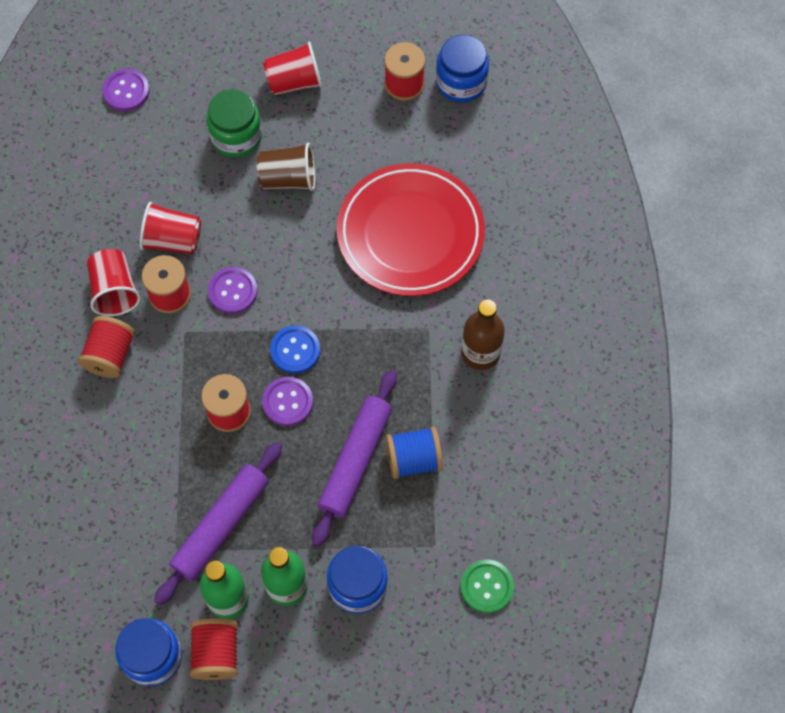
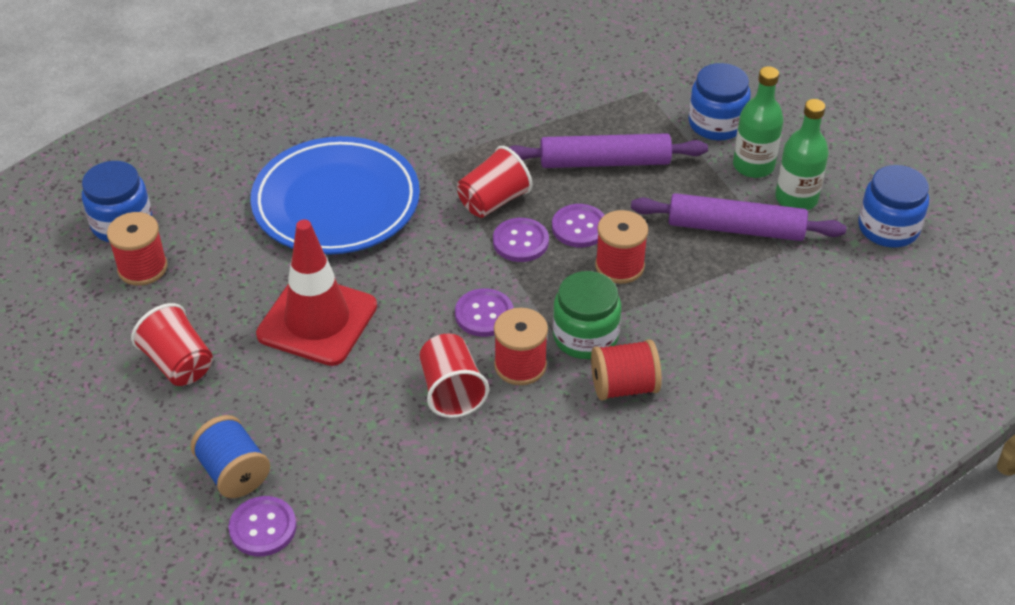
camera: 115 degrees left, 20 degrees down
red cup [87,249,141,316] -> red cup moved to [457,146,533,218]
red spool [189,618,238,680] -> none
green jar [206,89,262,157] -> green jar moved to [553,271,621,359]
brown cup [257,142,315,191] -> red traffic cone [256,220,377,366]
blue button [270,326,320,374] -> purple button [493,218,549,262]
red plate [337,163,485,296] -> blue plate [250,136,420,254]
blue spool [386,426,443,479] -> blue spool moved to [191,415,270,498]
green button [461,560,514,613] -> none
brown bottle [462,299,505,370] -> none

